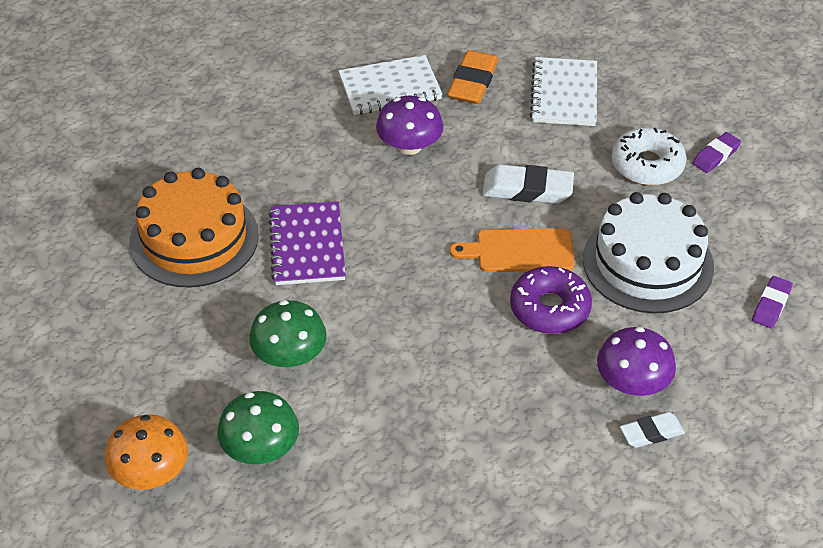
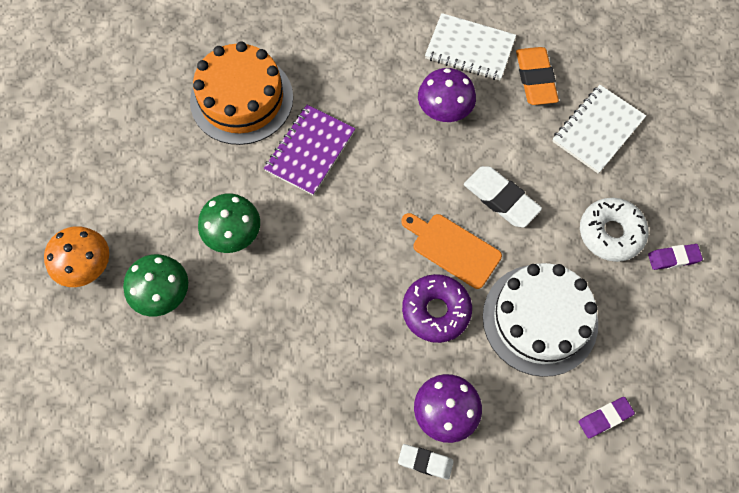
camera: 35 degrees right, 20 degrees up
orange eraser [447,50,498,104] -> orange eraser turned 60 degrees counterclockwise [516,47,559,105]

